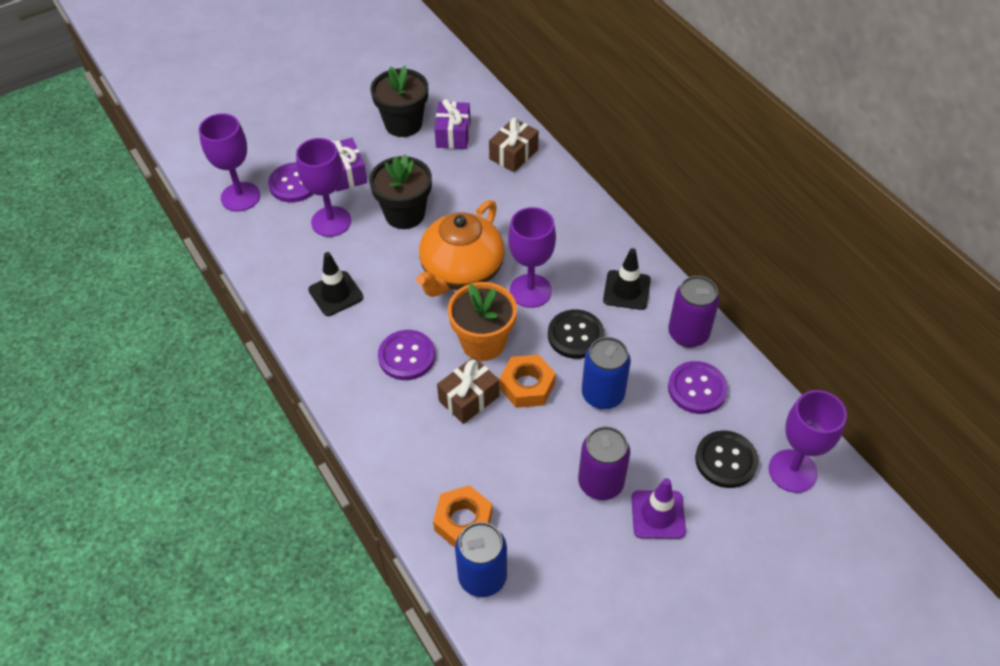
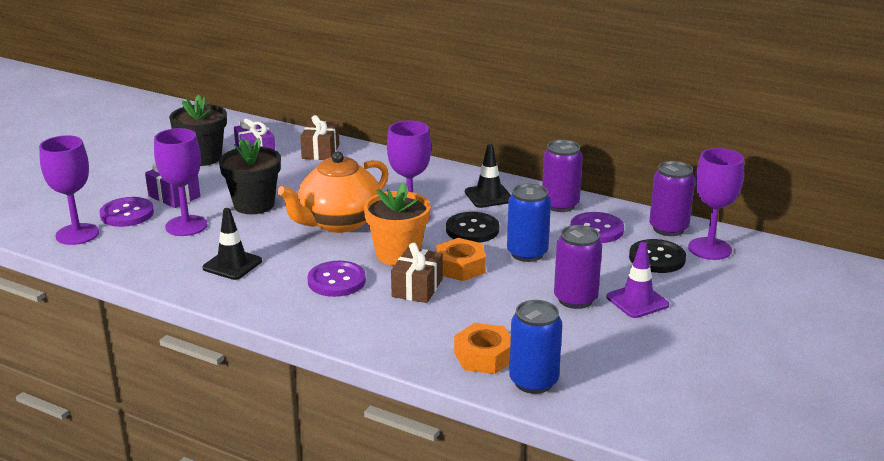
camera: 30 degrees left, 25 degrees down
orange teapot [416,200,505,297] -> orange teapot turned 45 degrees clockwise [277,151,389,233]
none -> purple can [649,161,695,236]

